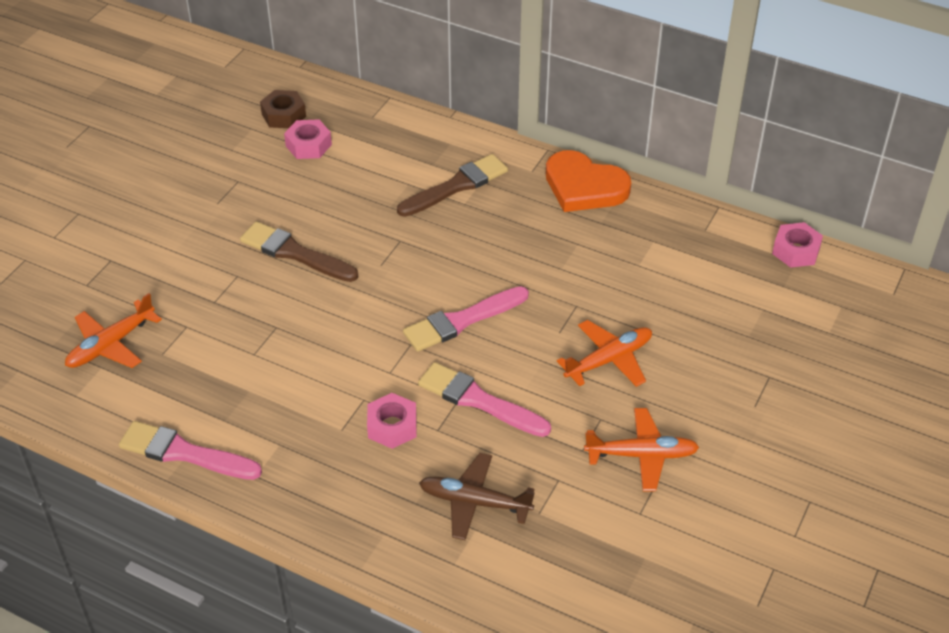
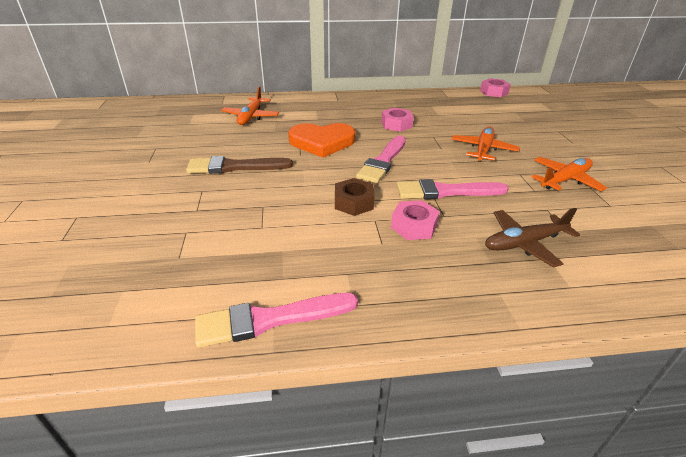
camera: 35 degrees left, 10 degrees down
orange plane [65,293,162,368] -> orange plane moved to [221,86,279,125]
brown nut [260,90,306,128] -> brown nut moved to [335,178,375,216]
pink nut [284,119,332,159] -> pink nut moved to [381,108,414,132]
brown brush [397,154,508,217] -> none
orange heart [546,150,631,212] -> orange heart moved to [288,123,355,158]

